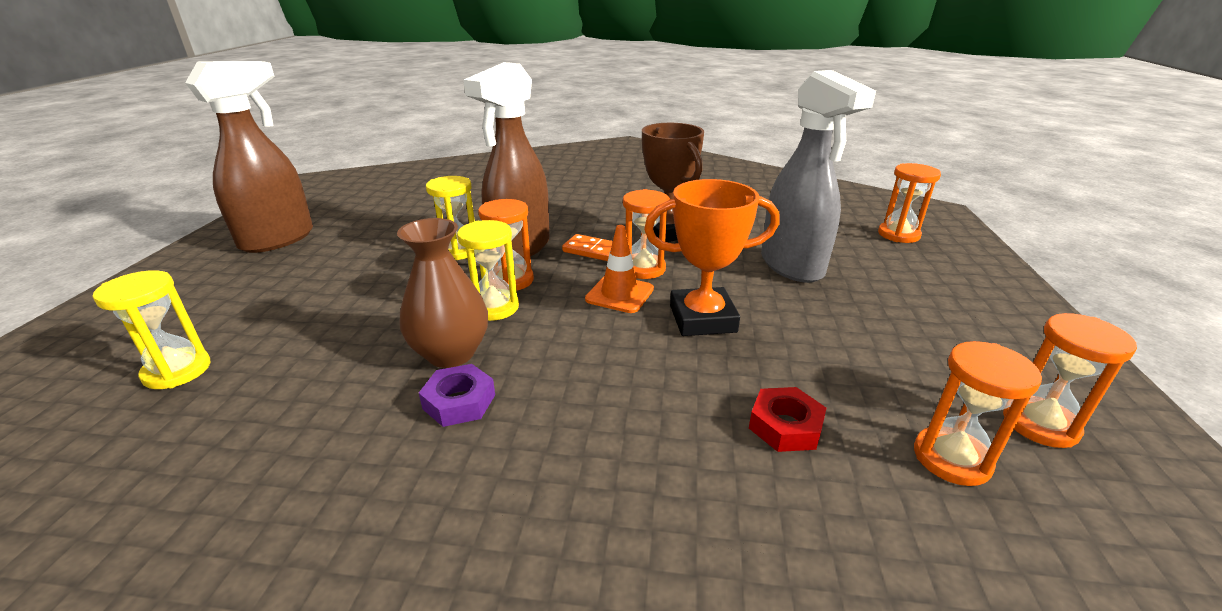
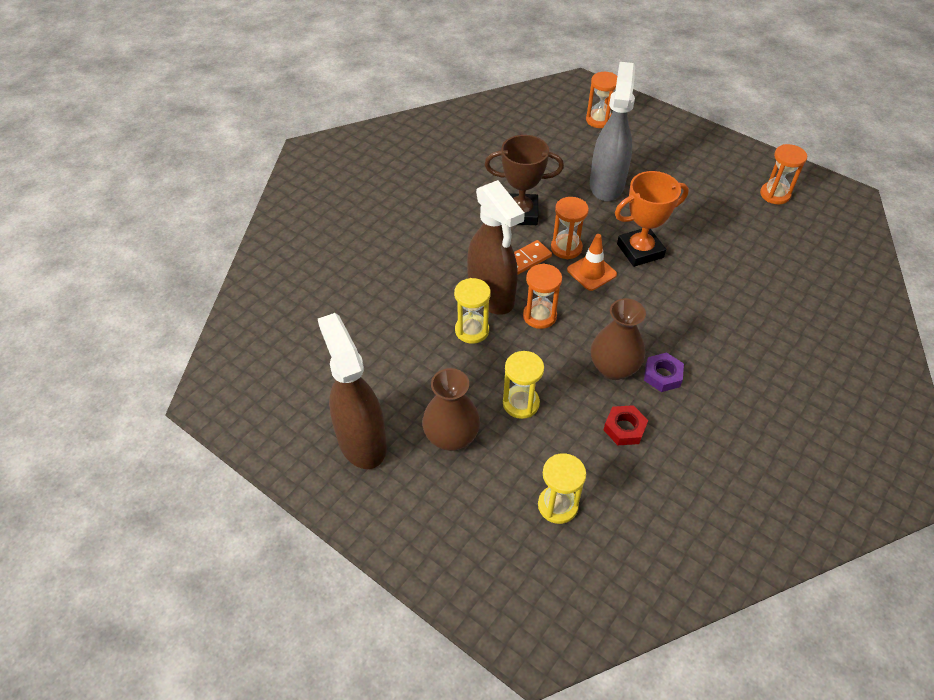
camera: 60 degrees left, 20 degrees up
yellow hourglass [457,220,519,321] -> yellow hourglass moved to [503,351,544,419]
orange trophy [644,179,779,336] -> orange trophy turned 45 degrees clockwise [615,171,689,267]
red nut [749,387,826,452] -> red nut moved to [604,405,648,445]
grey spray bottle [761,70,876,283] -> grey spray bottle turned 90 degrees counterclockwise [590,62,635,201]
orange hourglass [914,341,1042,486] -> none
none -> brown vase [422,368,480,451]

